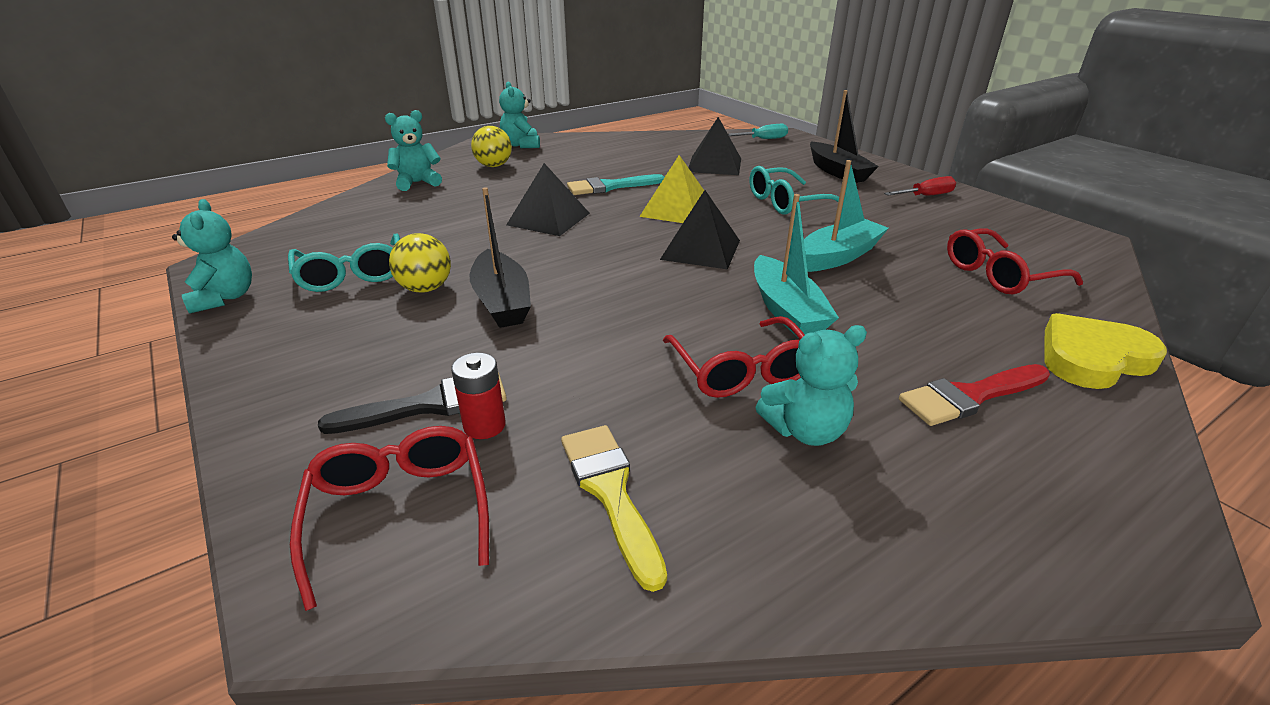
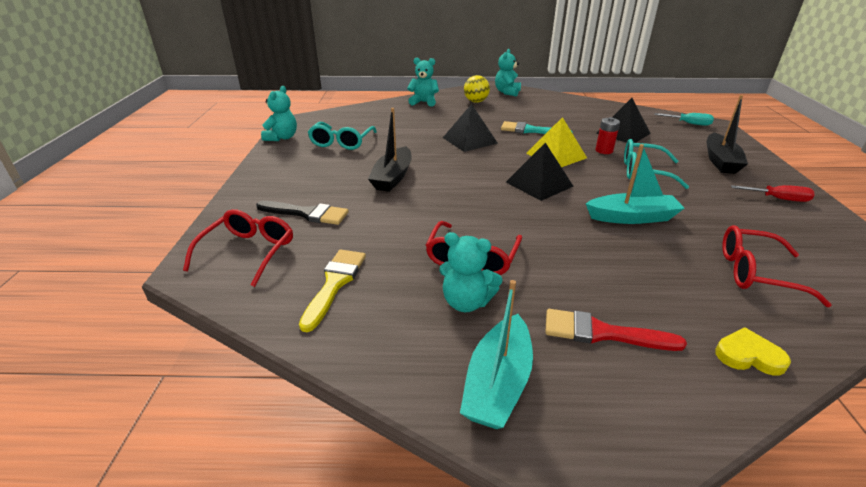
camera: 35 degrees right, 0 degrees up
yellow ball [389,233,451,293] -> none
red battery [451,353,506,439] -> red battery moved to [595,117,620,154]
turquoise boat [754,194,839,338] -> turquoise boat moved to [460,280,533,429]
yellow heart [1045,313,1167,389] -> yellow heart [715,327,791,376], size x0.61

